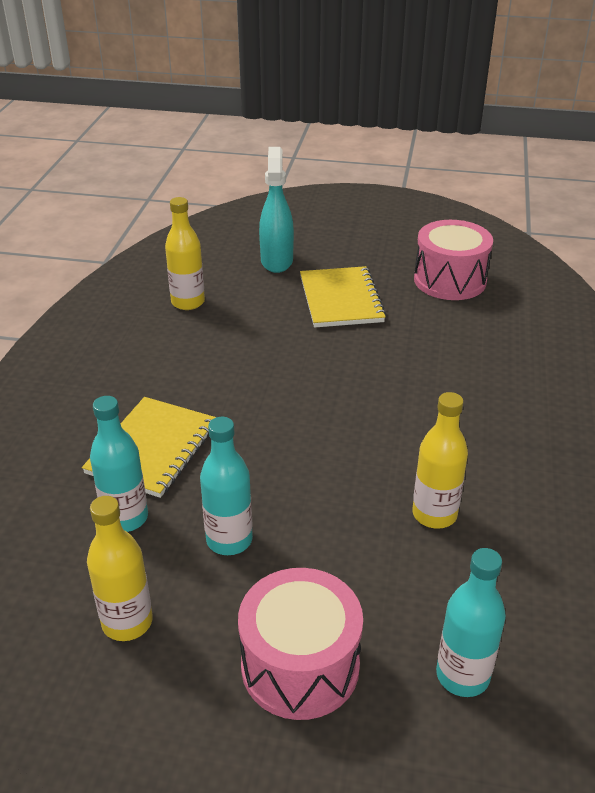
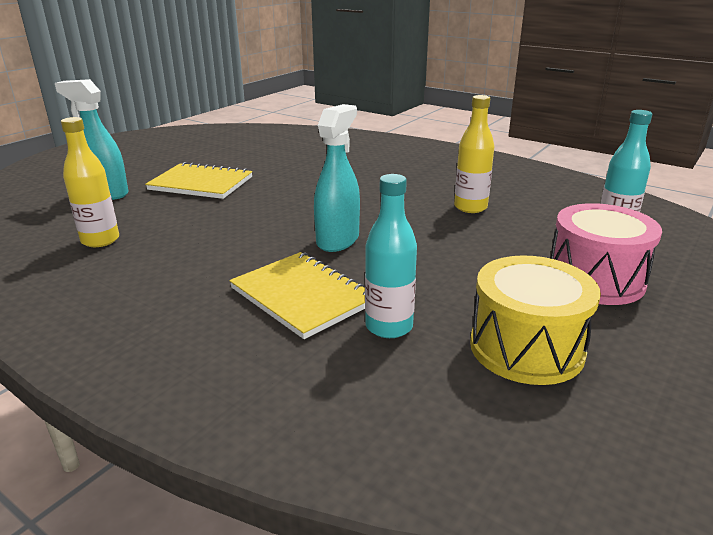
camera: 65 degrees left, 10 degrees down
yellow bottle [87,496,153,641] -> yellow drum [470,255,601,385]
turquoise bottle [200,417,253,555] -> none
pink drum [414,220,493,300] -> none
none -> turquoise spray bottle [314,104,360,252]

